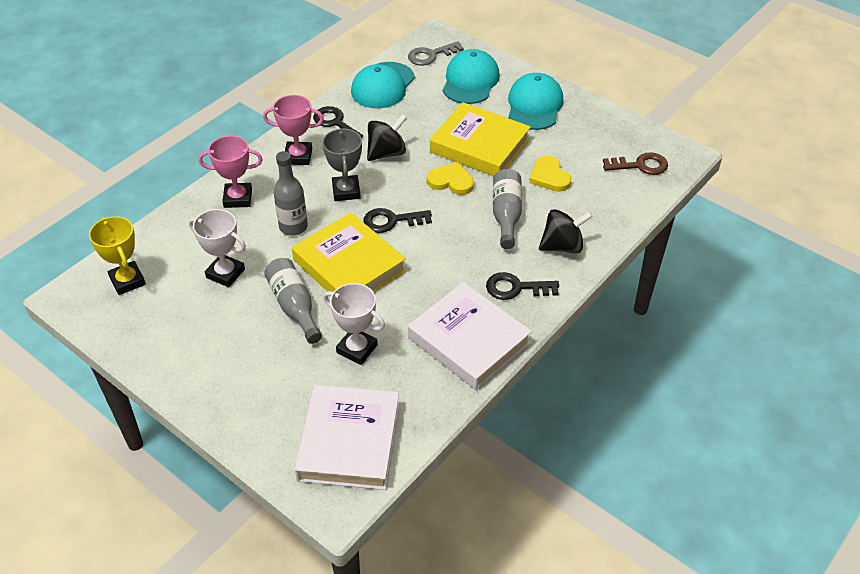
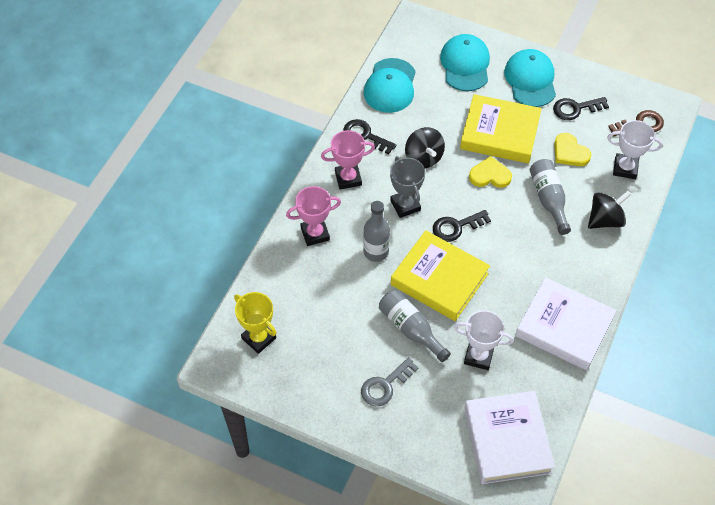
camera: 15 degrees left, 10 degrees up
white trophy [189,209,246,287] -> white trophy moved to [607,120,663,179]
black spinning top [367,114,407,161] -> black spinning top turned 120 degrees clockwise [405,127,445,168]
grey key [408,41,464,66] -> grey key moved to [361,357,418,406]
black key [486,272,559,300] -> black key moved to [553,97,609,120]

